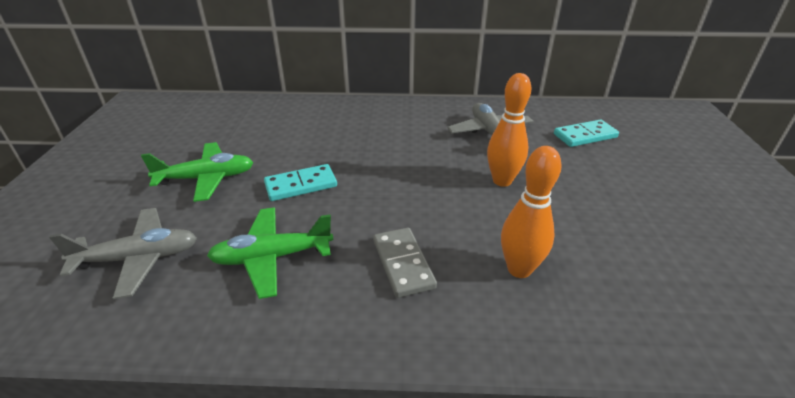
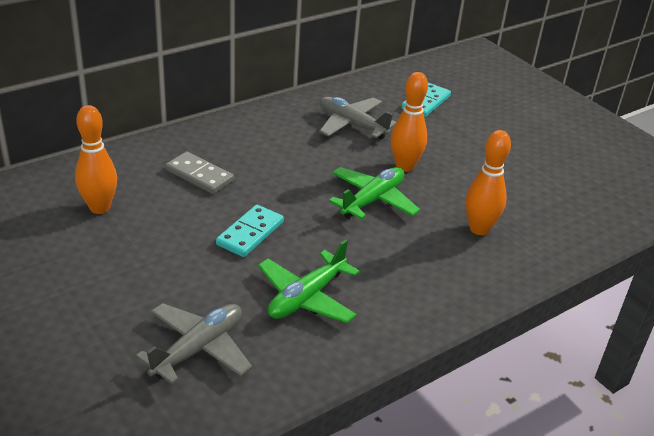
camera: 40 degrees left, 0 degrees up
green plane [141,142,254,202] -> green plane moved to [329,167,420,220]
grey domino [373,228,437,298] -> grey domino moved to [165,152,234,194]
none -> orange bowling pin [75,105,117,214]

